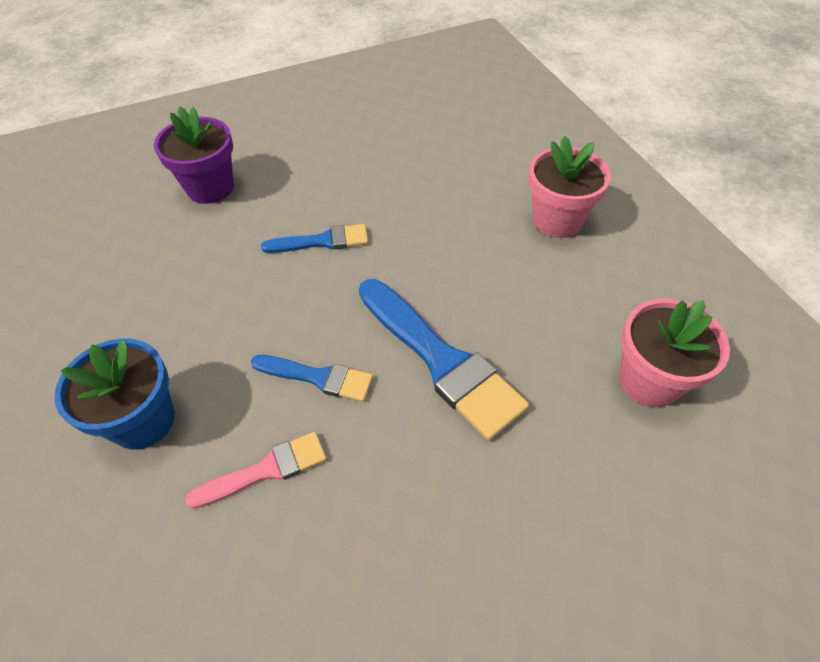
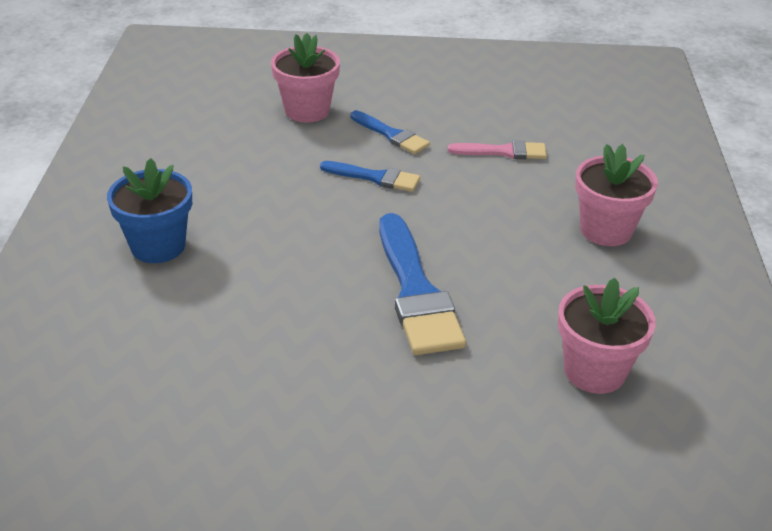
camera: 25 degrees right, 15 degrees down
purple flower pot [154,107,234,204] -> pink flower pot [271,33,340,123]
pink brush [185,432,327,509] -> pink brush moved to [448,140,547,159]
blue brush [251,355,373,402] -> blue brush moved to [351,111,430,154]

